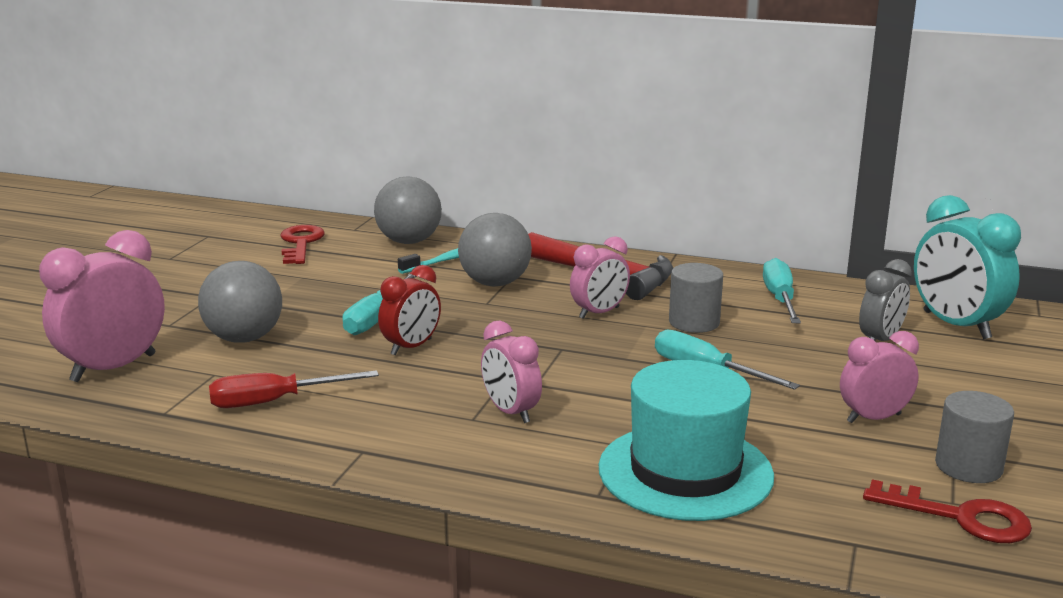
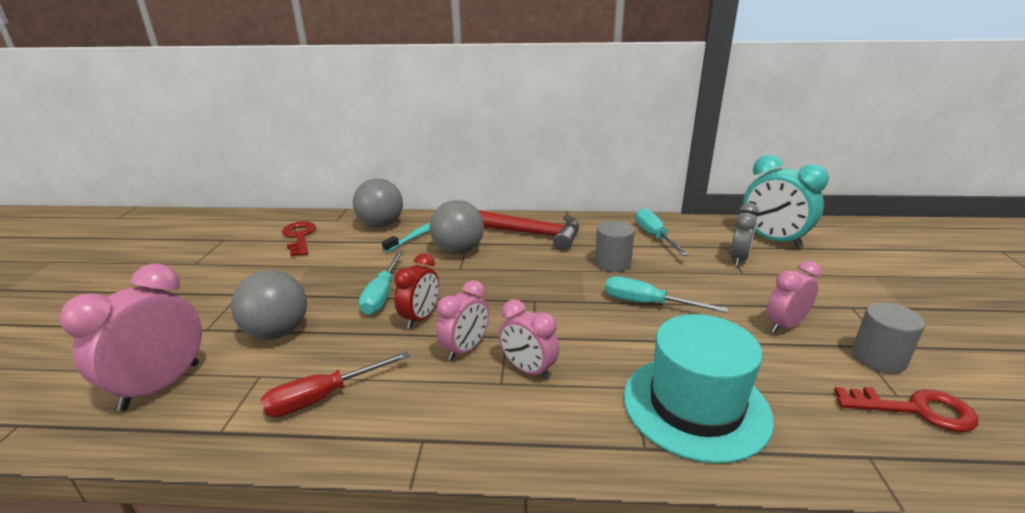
camera: 15 degrees left, 5 degrees up
pink clock [570,236,630,319] -> pink clock moved to [436,280,489,361]

